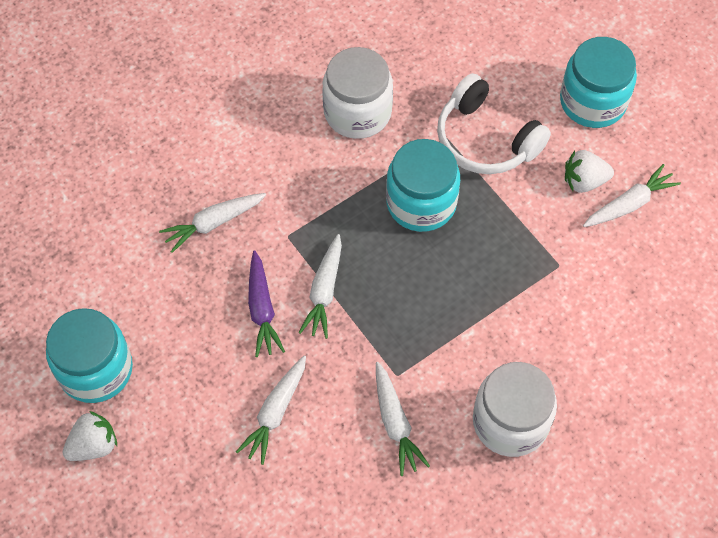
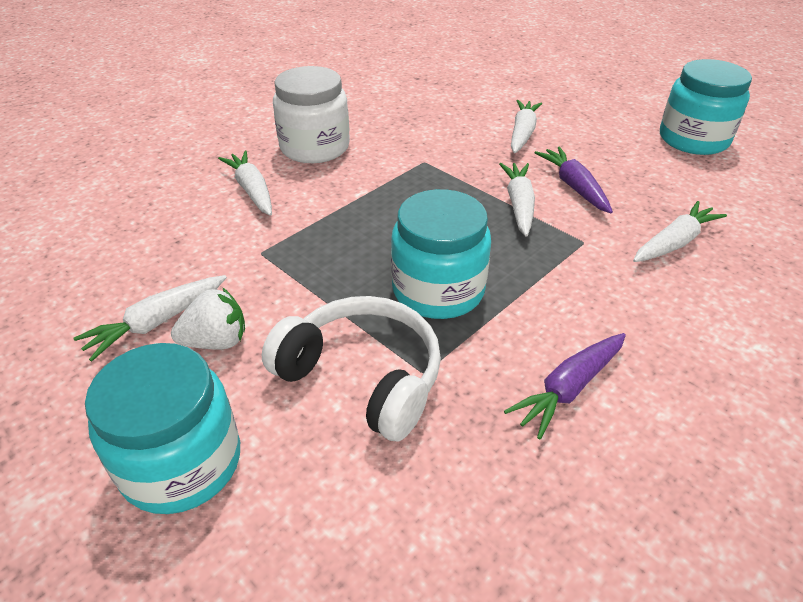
camera: 170 degrees right, 20 degrees down
white strawberry [62,411,117,461] -> none
white jar [322,47,393,139] -> purple carrot [504,333,626,440]
white carrot [376,362,430,476] -> white carrot moved to [218,151,272,216]

